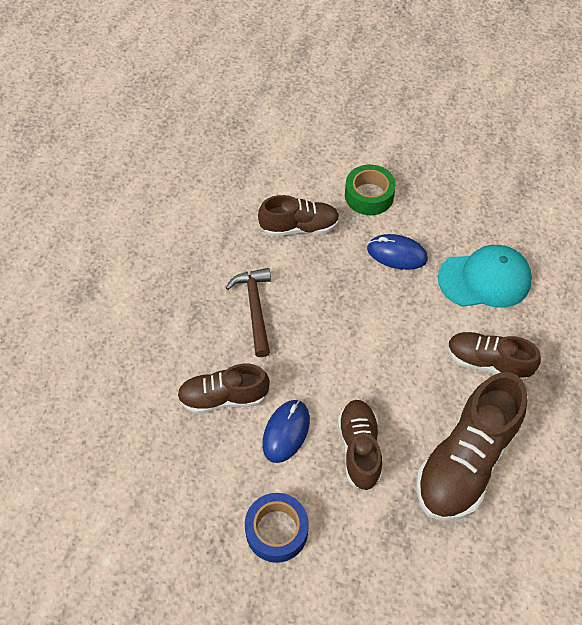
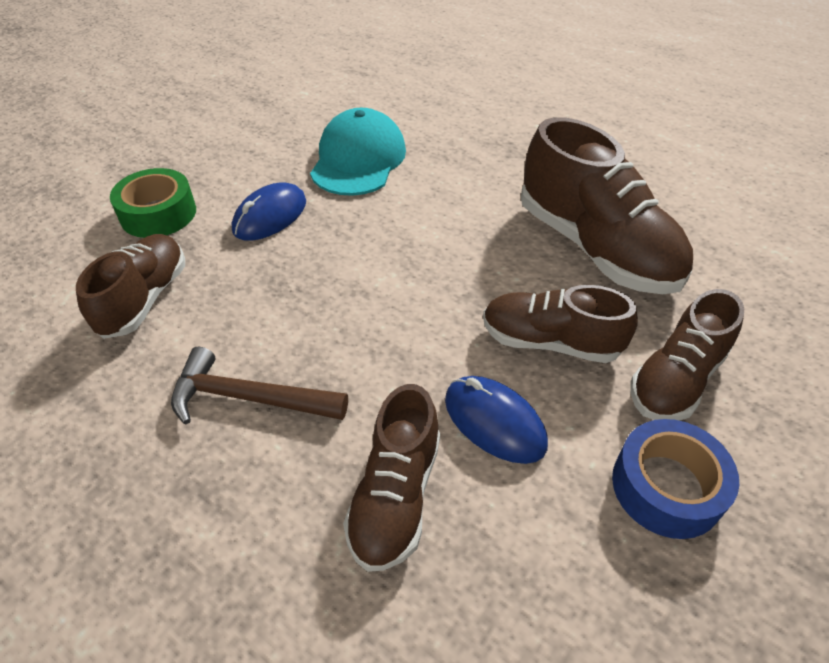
camera: 70 degrees left, 10 degrees down
brown shoe [447,332,541,381] -> brown shoe moved to [630,289,744,420]

